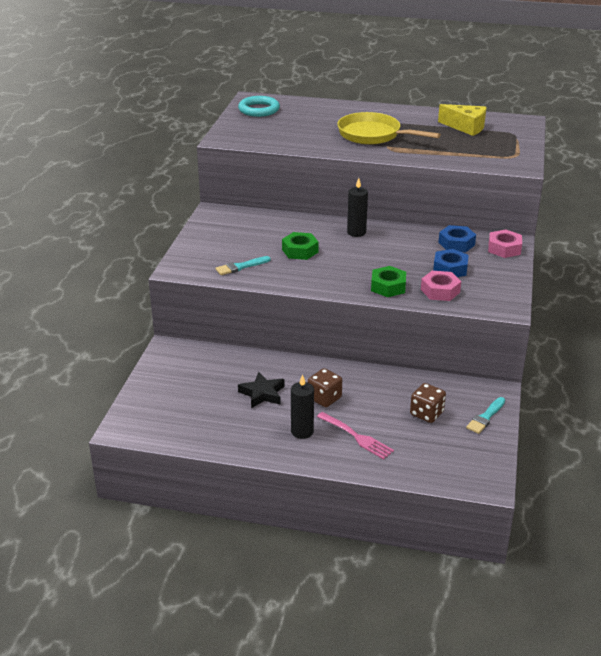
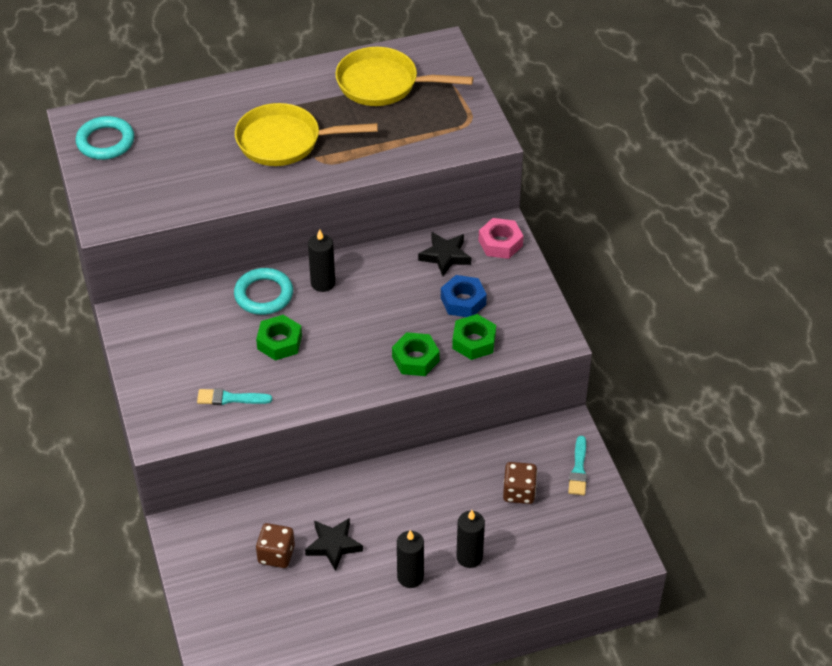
camera: 30 degrees left, 15 degrees up
turquoise brush [215,256,271,275] -> turquoise brush turned 60 degrees clockwise [197,388,272,405]
brown dice [308,368,342,407] -> brown dice moved to [256,523,295,568]
pink fork [317,412,394,460] -> black candle [456,510,485,568]
pink nut [421,271,461,301] -> green nut [452,314,496,360]
yellow cheese [438,104,486,136] -> yellow pan [335,47,473,106]
blue nut [438,225,476,253] -> black star [418,232,471,276]
none -> turquoise ring [234,268,293,315]

